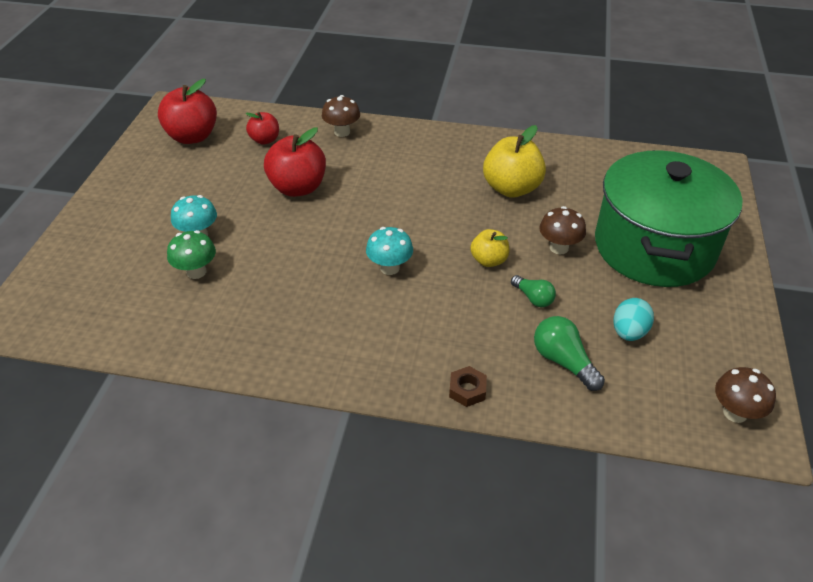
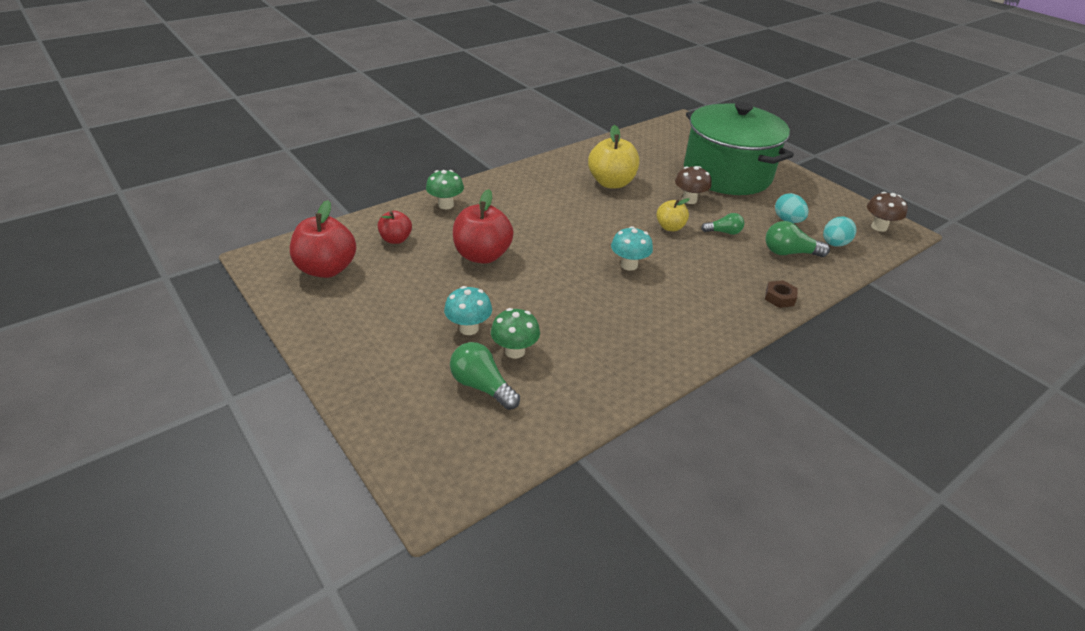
camera: 50 degrees left, 5 degrees down
brown mushroom [322,95,360,137] -> green mushroom [426,170,464,209]
none -> green light bulb [450,342,520,410]
none -> turquoise egg [823,217,857,247]

